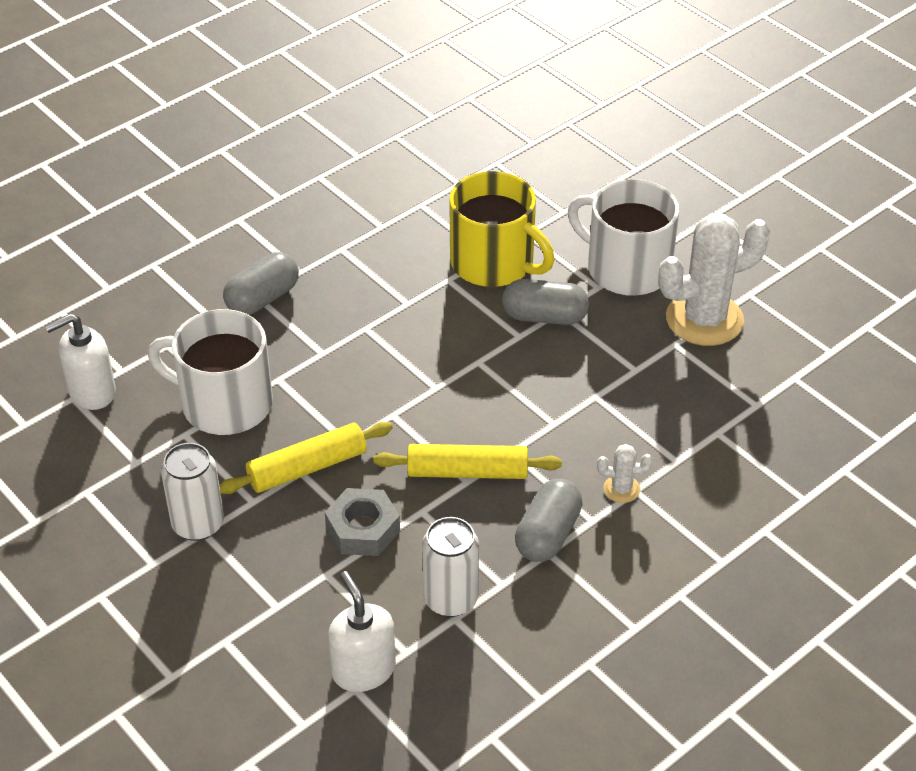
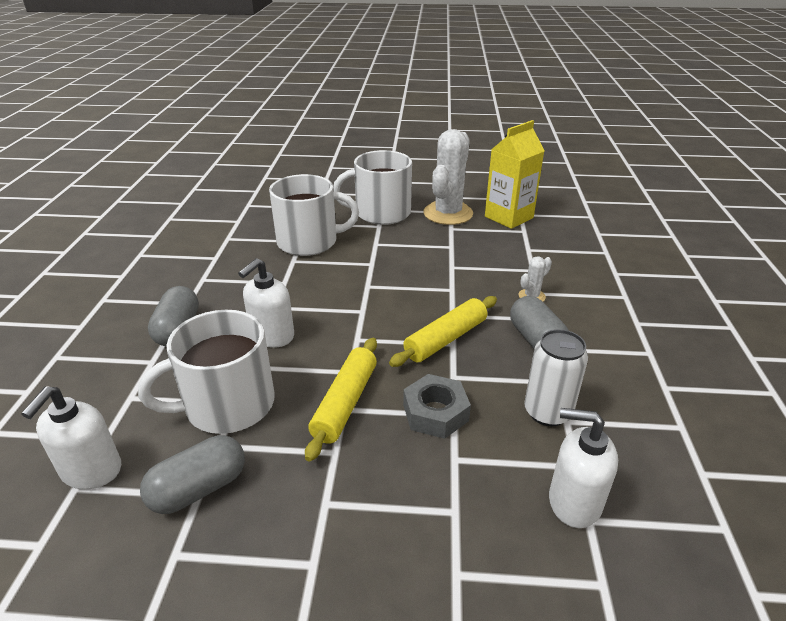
camera: 45 degrees left, 10 degrees down
white can [161,443,224,541] -> none
yellow mug [449,171,554,287] -> white mug [269,174,359,256]
grey capsule [502,279,589,325] -> grey capsule moved to [140,435,245,514]
none -> white soap dispenser [238,258,294,348]
none -> yellow carton [485,120,545,229]

